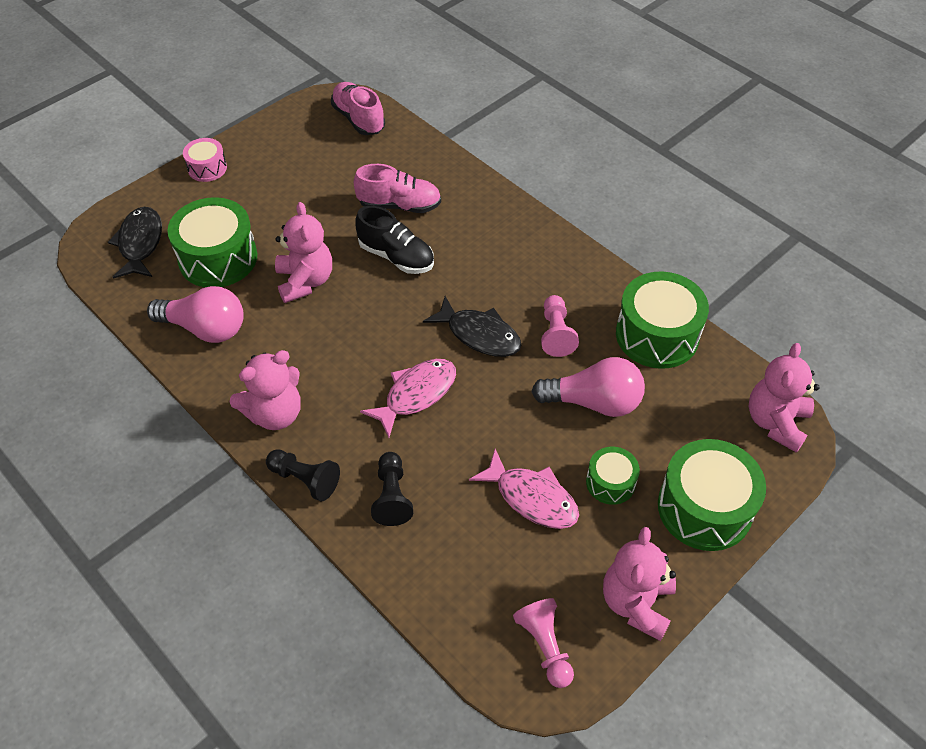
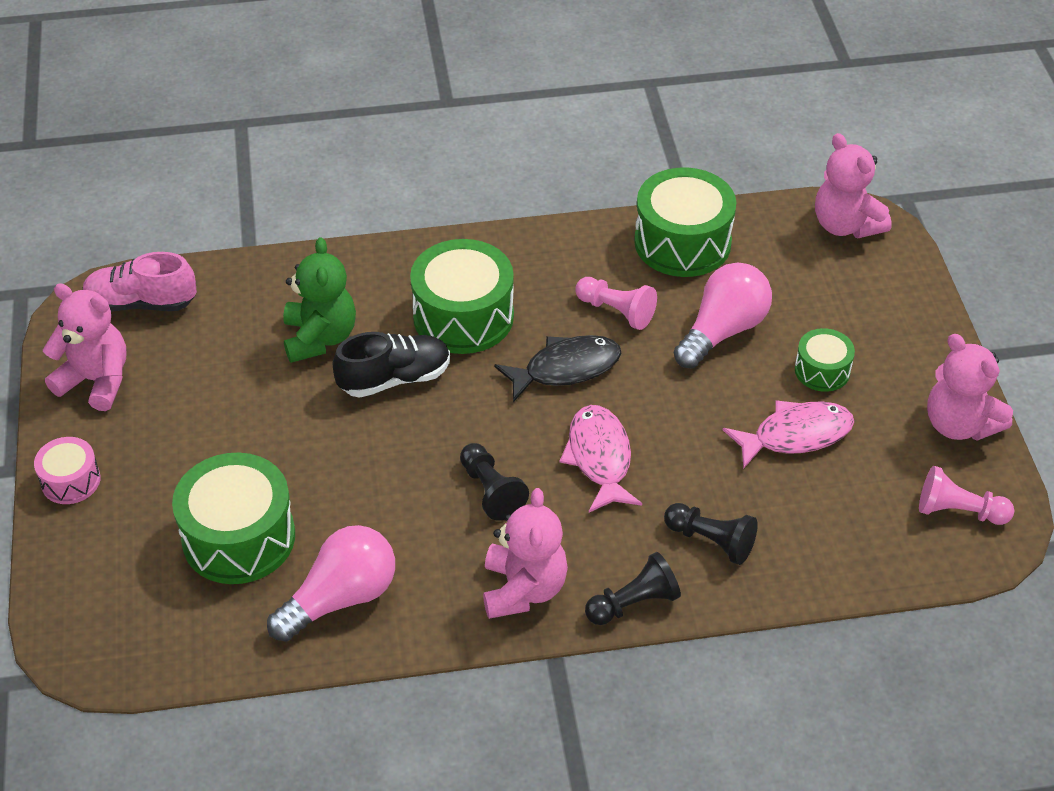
camera: 55 degrees left, 5 degrees down
black fish [108,207,162,279] -> none
pink teddy bear [275,202,332,303] -> pink teddy bear moved to [43,283,127,411]
pink shoe [354,164,441,213] -> green teddy bear [283,237,356,363]
green drum [658,439,766,551] -> green drum moved to [410,239,514,354]
none -> black pawn [460,443,529,521]

